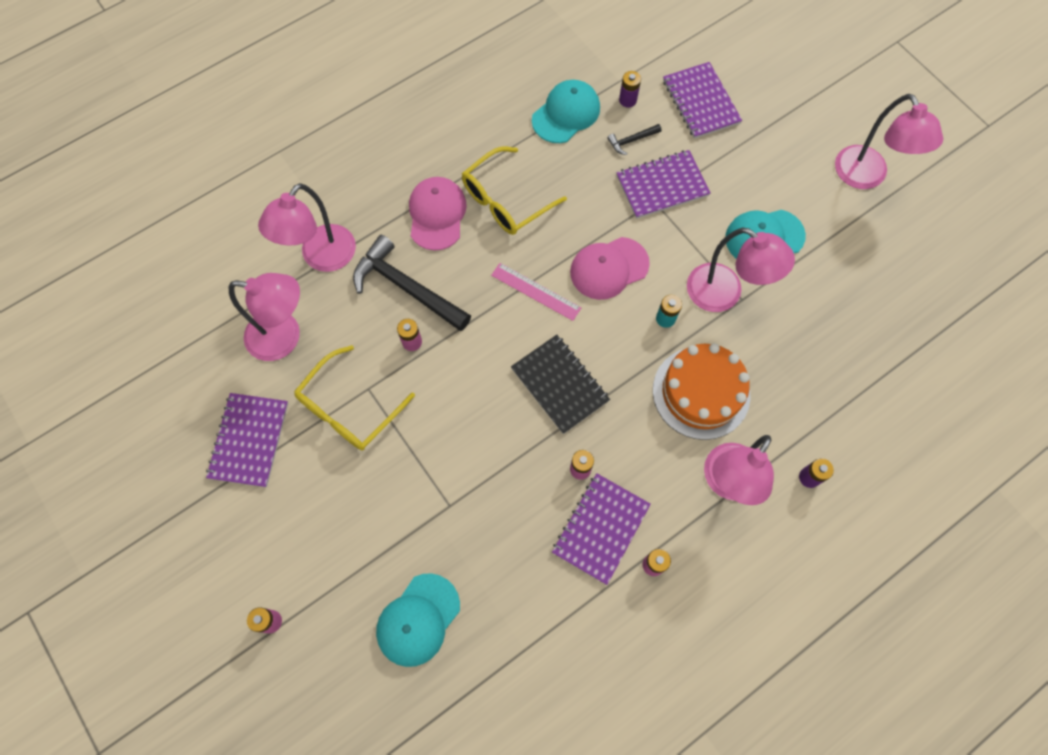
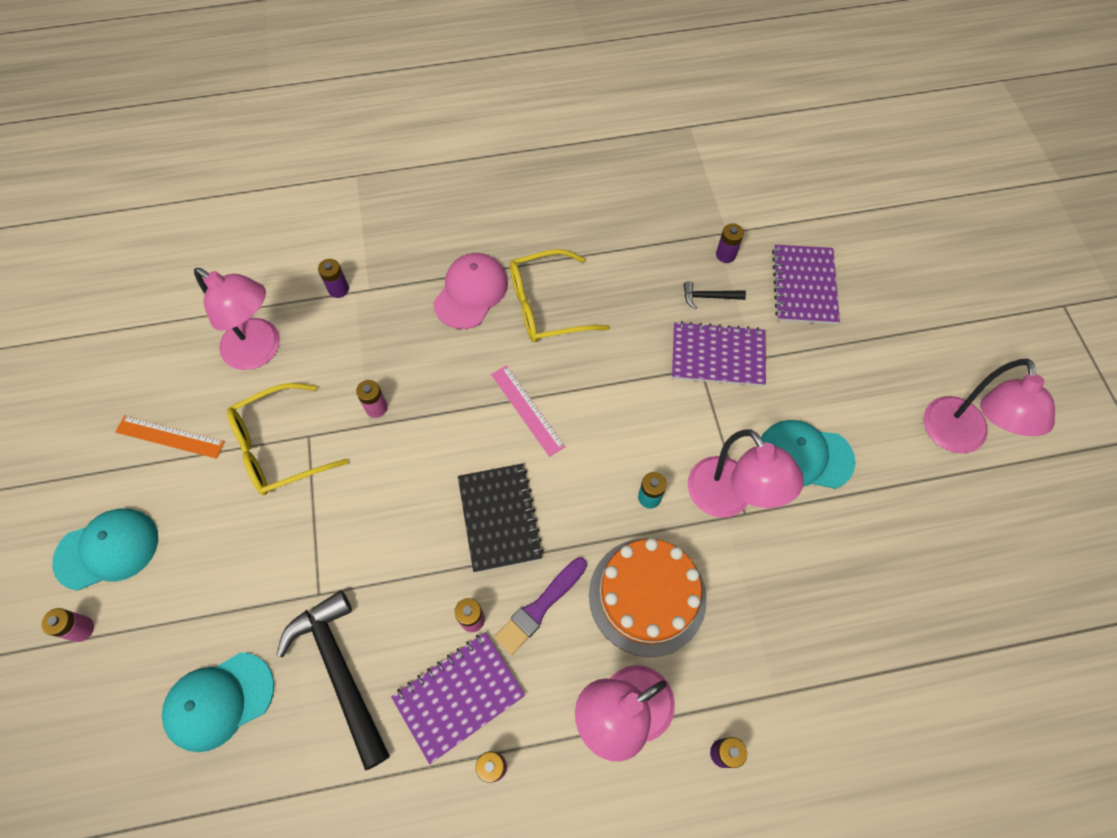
camera: 25 degrees right, 5 degrees down
purple notebook [206,393,288,487] -> orange ruler [115,415,225,459]
pink lamp [258,183,356,272] -> purple battery [318,259,349,298]
black hammer [353,235,471,331] -> black hammer moved to [276,590,390,771]
turquoise cap [532,80,600,143] -> turquoise cap moved to [52,508,158,591]
pink cap [570,237,650,300] -> none
none -> purple brush [494,557,587,655]

